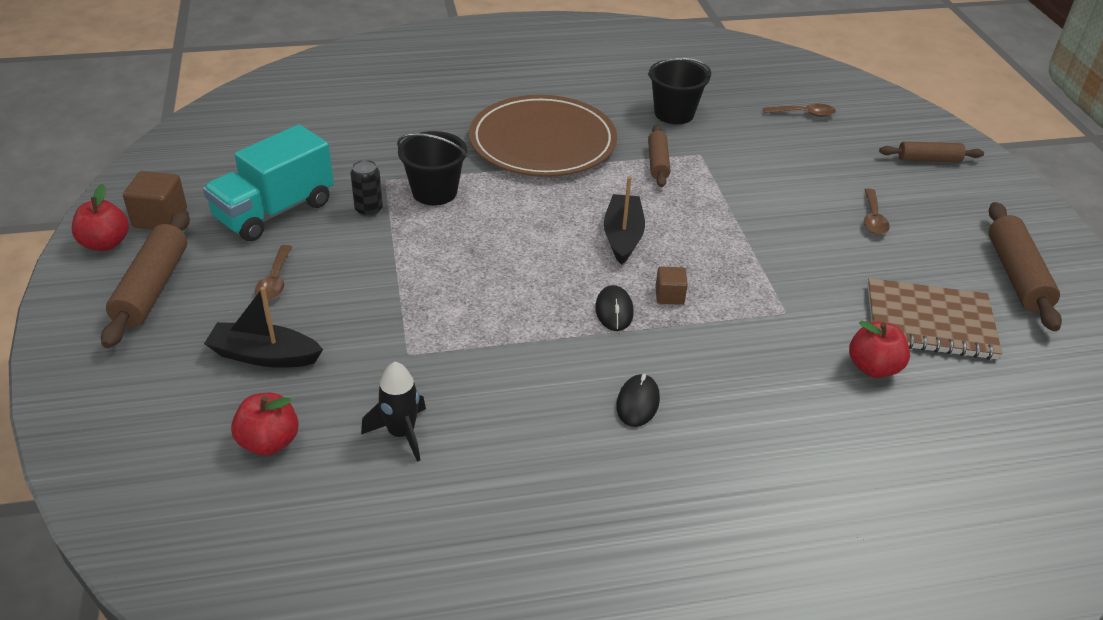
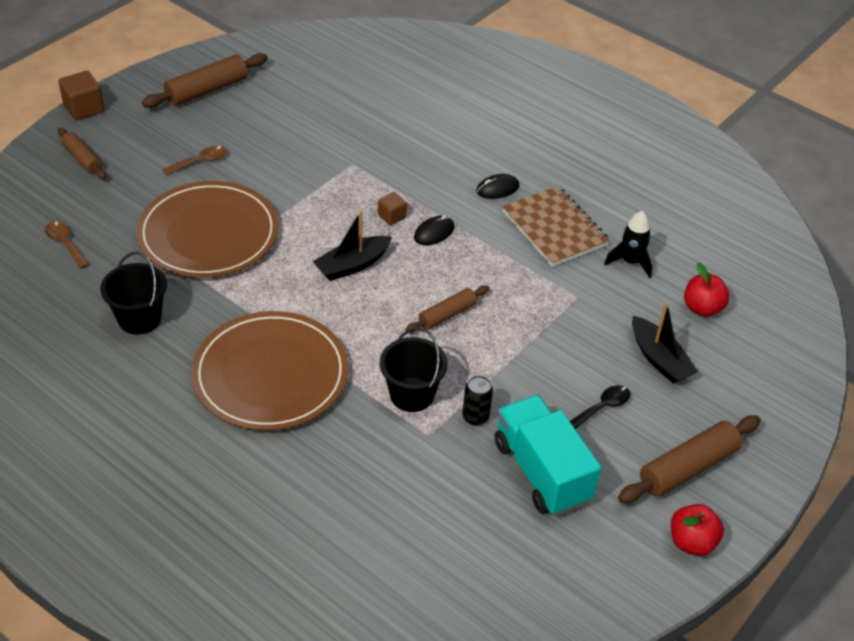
camera: 130 degrees left, 5 degrees up
brown cube [123,171,187,229] -> brown cube moved to [58,71,104,120]
turquoise truck [203,125,334,241] -> turquoise truck turned 120 degrees counterclockwise [495,395,601,516]
brown spoon [255,245,292,301] -> black spoon [570,385,631,429]
brown rolling pin [648,125,670,187] -> brown rolling pin moved to [405,285,489,333]
red apple [849,321,910,378] -> none
brown notebook [867,278,1002,360] -> brown notebook moved to [502,186,610,267]
none -> brown plate [136,181,278,278]

